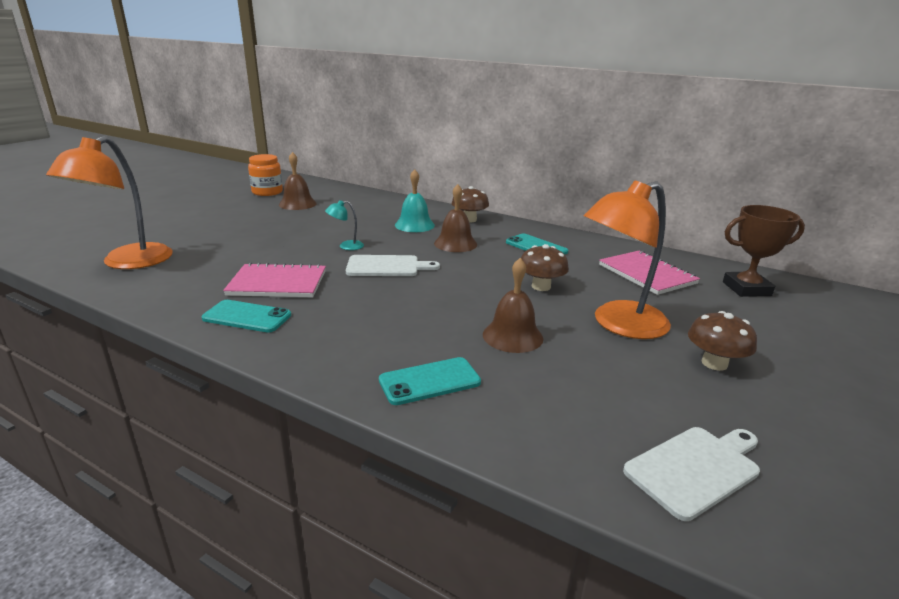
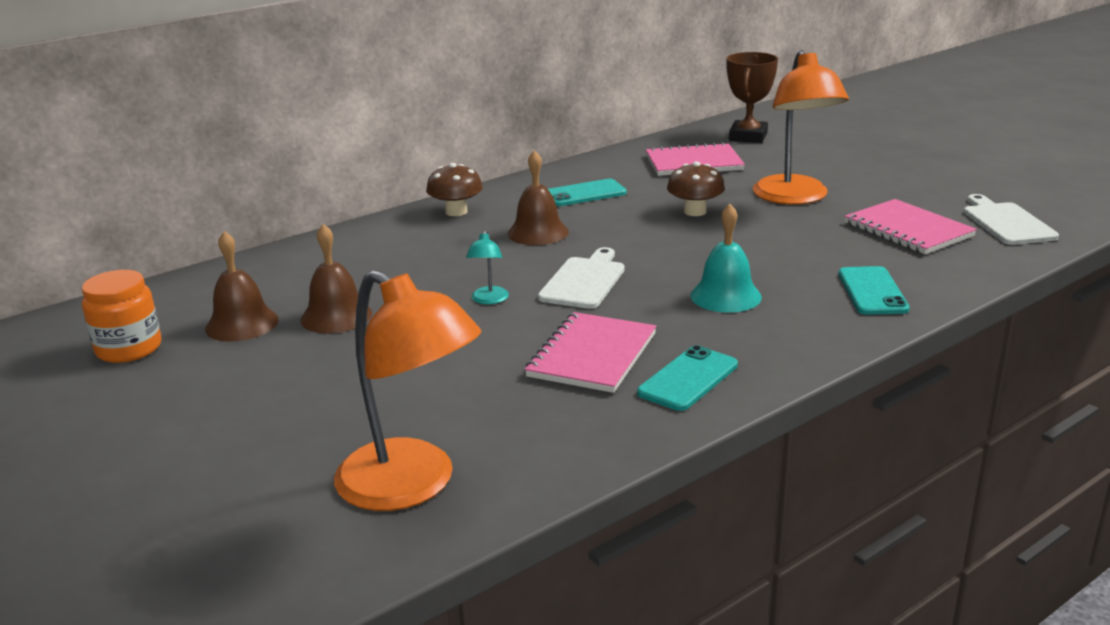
camera: 65 degrees left, 0 degrees up
turquoise bell [395,169,435,232] -> turquoise bell moved to [691,204,762,313]
brown bell [483,258,543,353] -> brown bell moved to [300,224,372,334]
brown mushroom [688,311,757,371] -> none
none -> pink notebook [845,199,977,254]

